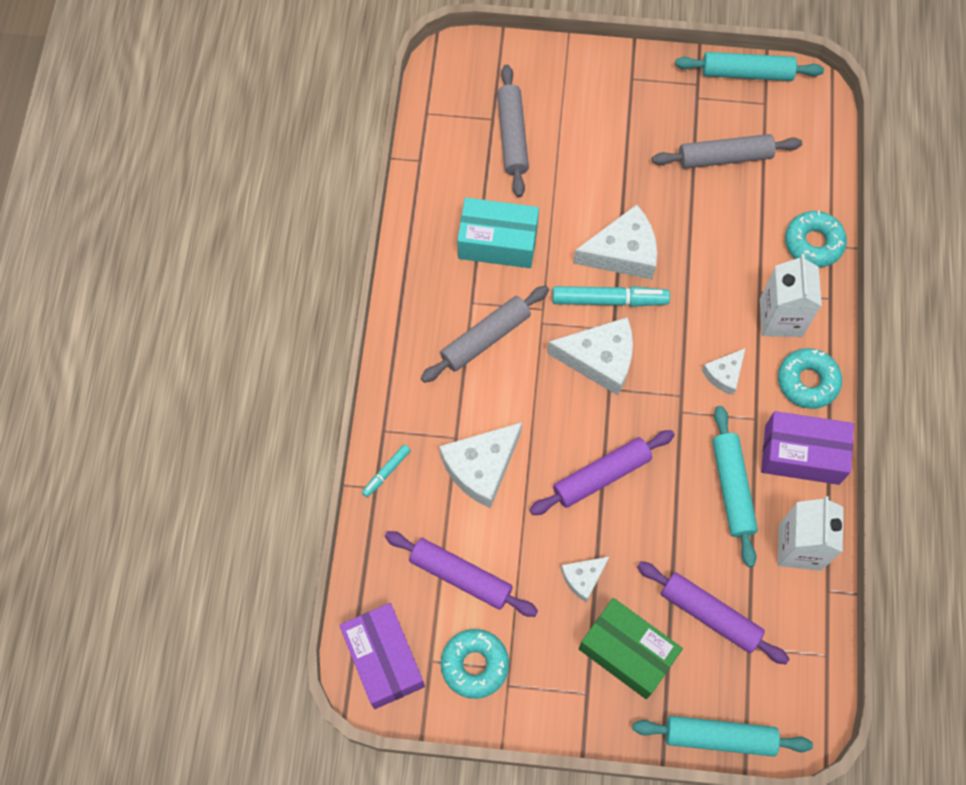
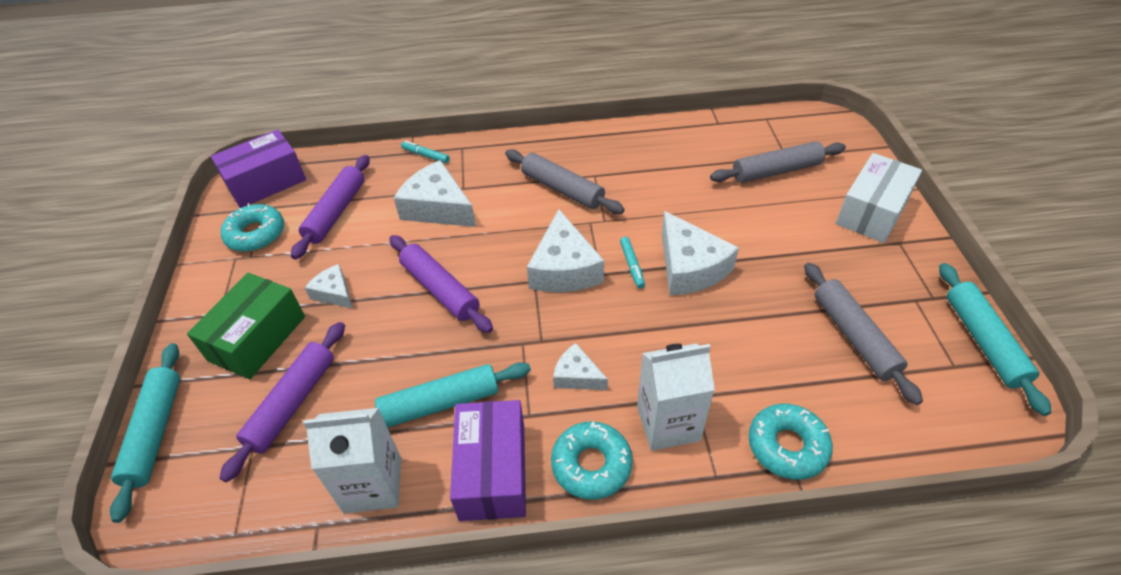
camera: 80 degrees right, 20 degrees down
turquoise box [457,198,539,268] -> none
turquoise marker [552,286,670,307] -> turquoise marker [620,237,645,289], size x0.54
none -> white box [836,153,922,243]

